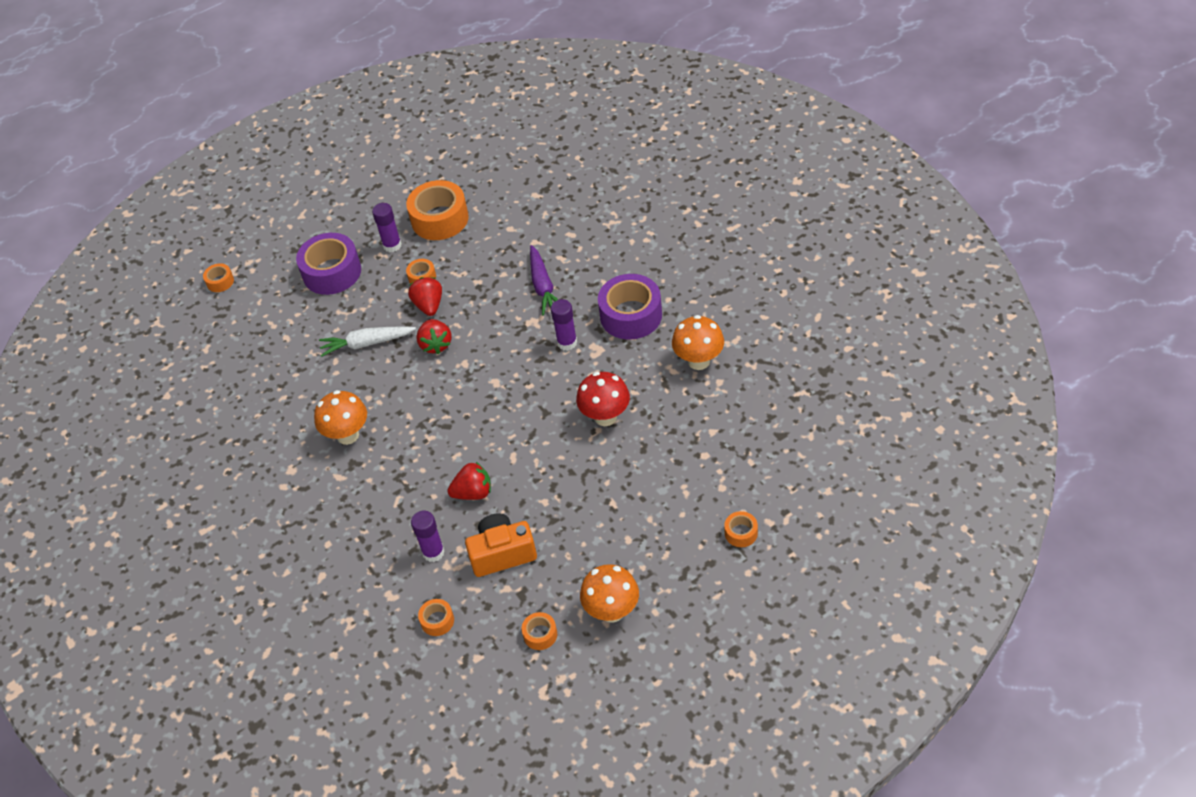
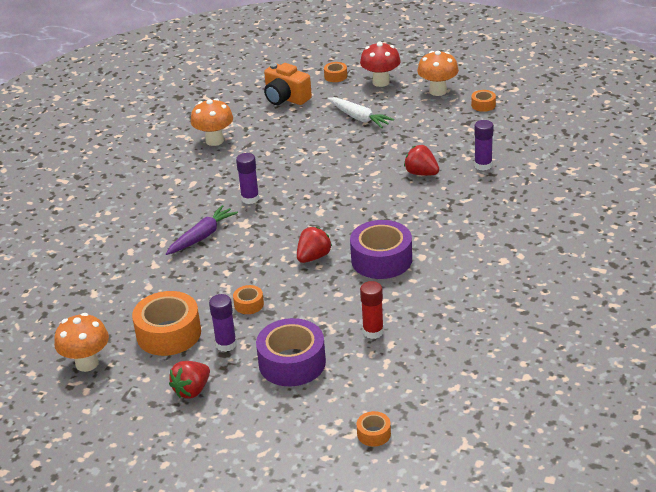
camera: 130 degrees left, 15 degrees down
orange mushroom [314,390,367,445] -> orange mushroom moved to [54,313,109,372]
white carrot [319,326,416,357] -> white carrot moved to [327,97,394,128]
red strawberry [408,277,442,316] -> red strawberry moved to [169,361,210,399]
orange tape [418,599,454,636] -> none
orange camera [465,513,537,577] -> orange camera moved to [264,63,312,105]
red mushroom [576,372,630,426] -> red mushroom moved to [360,42,401,87]
purple tape [598,274,662,340] -> purple tape moved to [350,220,412,279]
none -> red glue stick [360,281,384,339]

